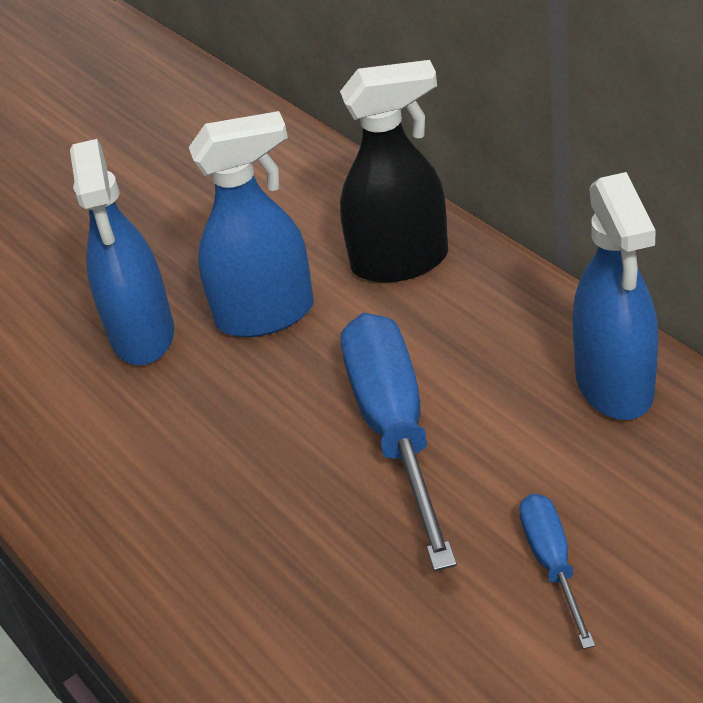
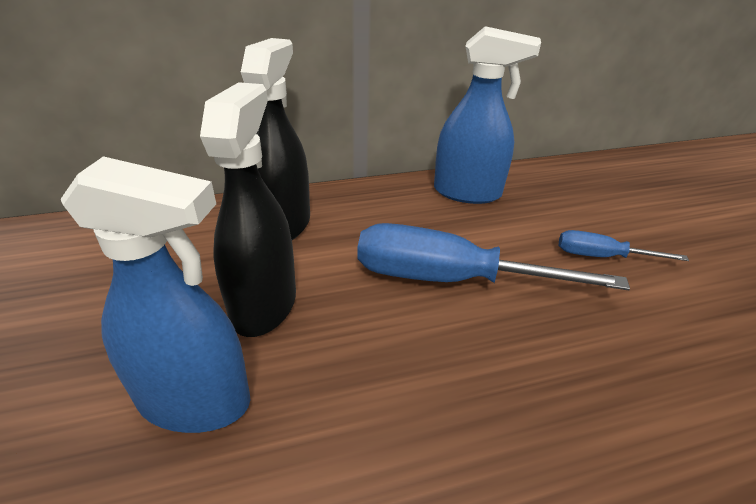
camera: 75 degrees left, 5 degrees down
blue spray bottle [189,111,314,337] -> black spray bottle [200,82,296,337]

